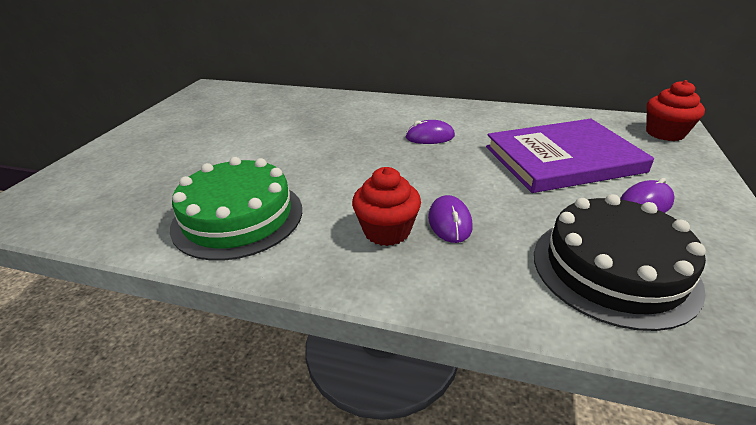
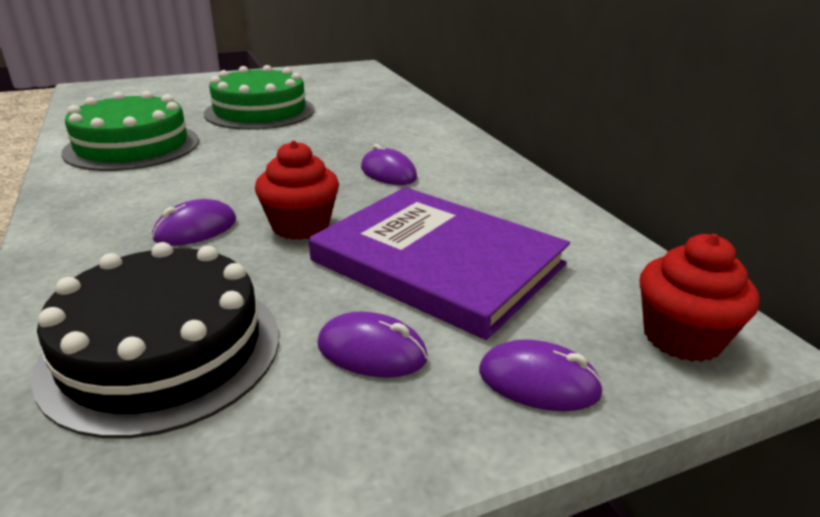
camera: 50 degrees right, 5 degrees down
red cupcake [352,167,421,246] -> red cupcake moved to [255,140,339,240]
none -> green cake [204,65,315,130]
none -> purple mouse [479,339,604,411]

